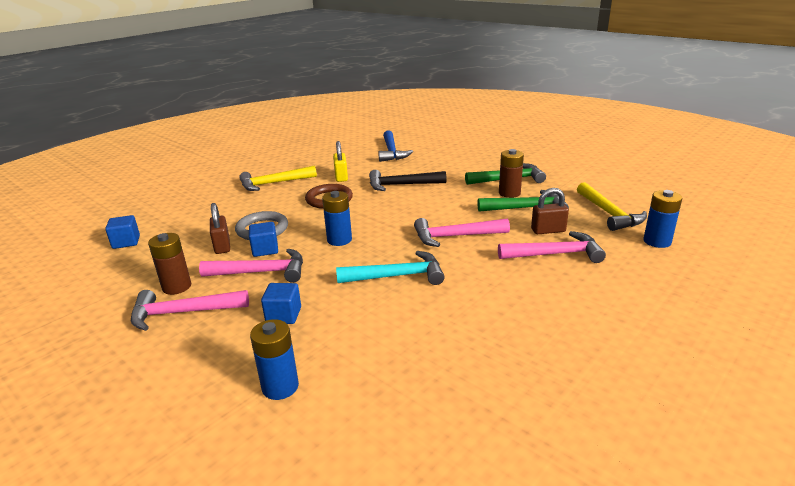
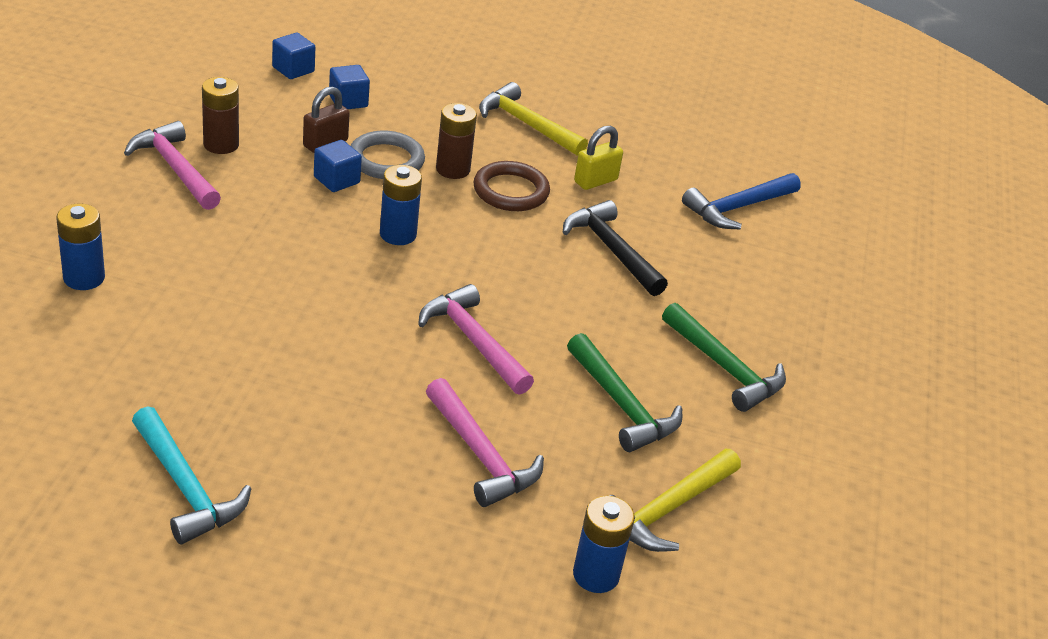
camera: 55 degrees right, 10 degrees up
pink hammer [199,248,303,283] -> none
blue cube [261,283,301,324] -> blue cube moved to [329,65,370,109]
turquoise hammer [336,251,445,285] -> turquoise hammer moved to [132,406,252,544]
brown battery [499,149,524,198] -> brown battery moved to [436,103,477,179]
brown padlock [531,188,569,234] -> none

